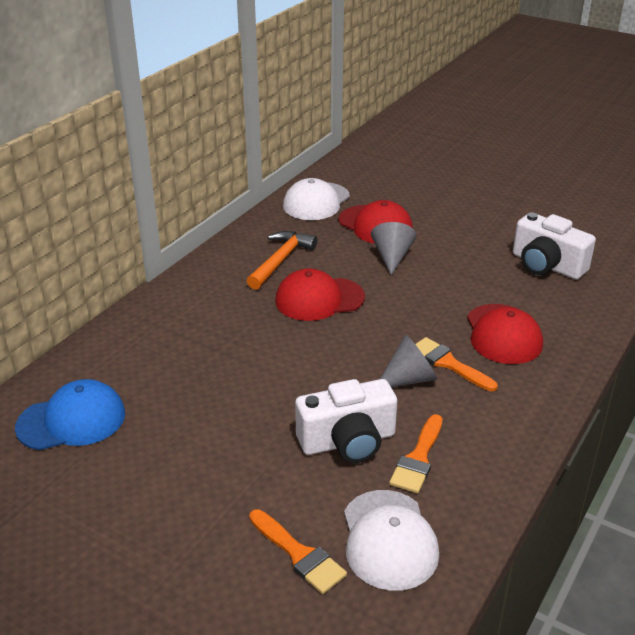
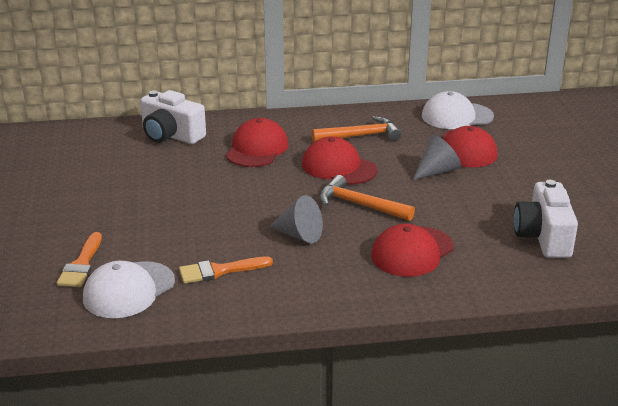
camera: 50 degrees right, 5 degrees down
blue cap [15,379,125,450] -> none
white camera [295,379,397,463] -> white camera moved to [140,90,206,144]
orange brush [415,337,498,391] -> none
none -> red cap [226,118,289,167]
none -> orange hammer [319,175,415,221]

